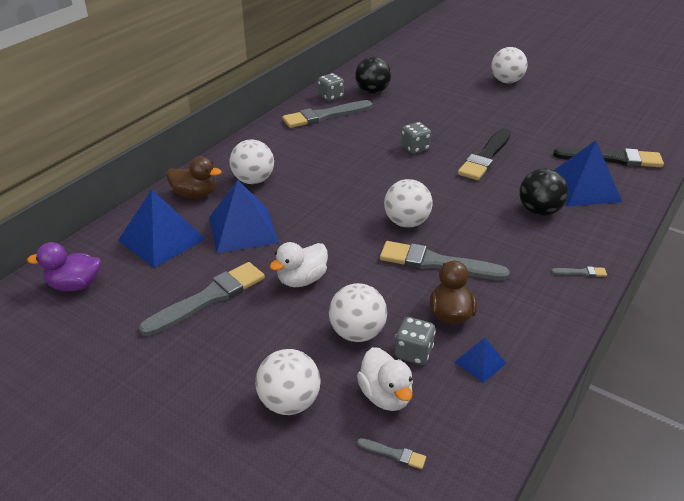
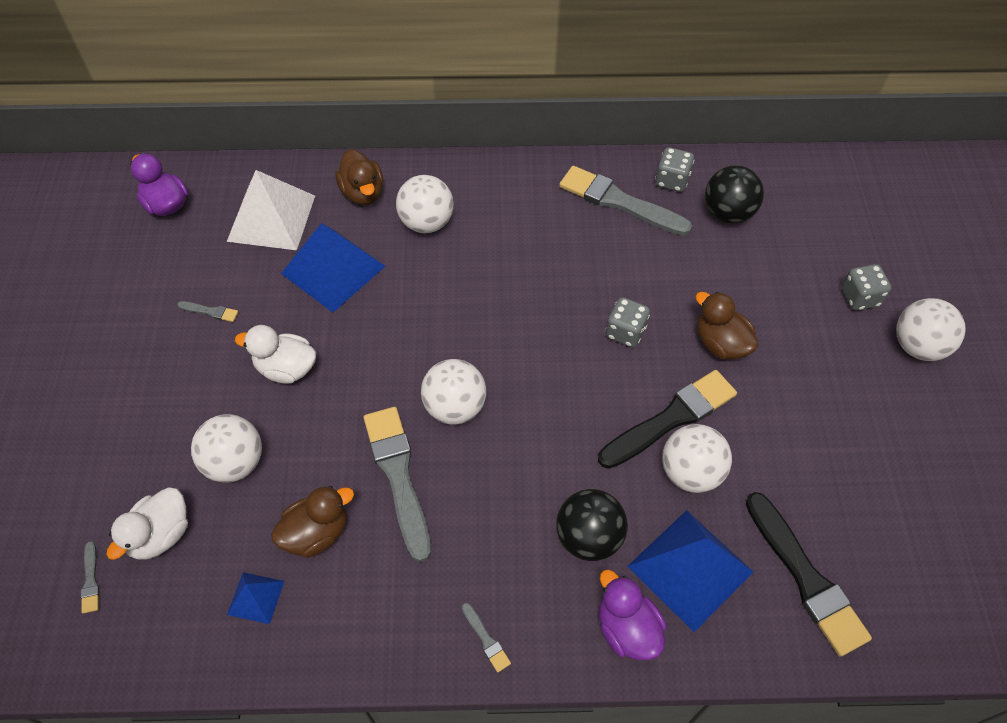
camera: 55 degrees right, 20 degrees up
blue pyramid [118,189,205,268] -> white pyramid [227,170,315,250]
grey brush [139,262,265,336] -> grey brush [177,301,238,322], size x0.42
white ball [255,349,321,415] -> white ball moved to [662,424,732,493]
grey dice [395,317,436,365] -> grey dice moved to [842,264,892,311]
black brush [458,128,511,180] -> black brush turned 150 degrees clockwise [598,370,737,469]
none -> purple duck [599,569,666,660]
none -> brown duck [695,292,759,359]

